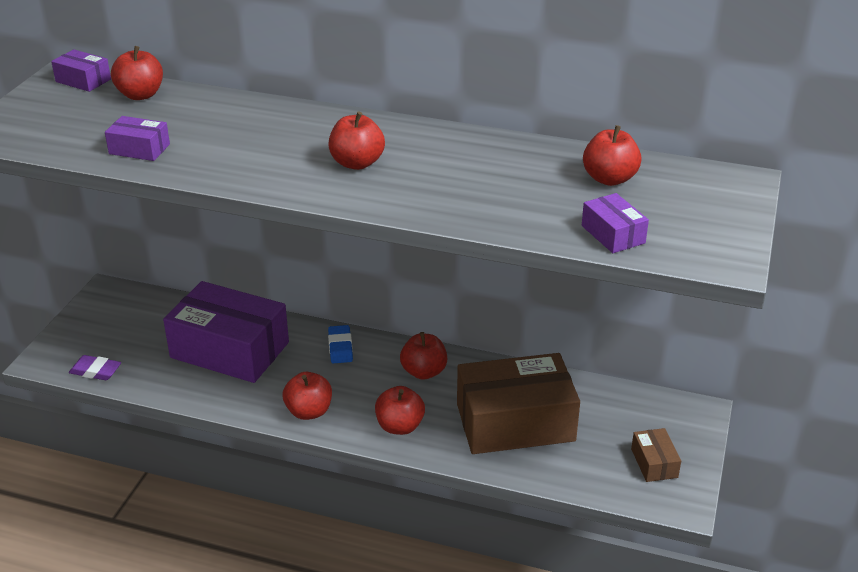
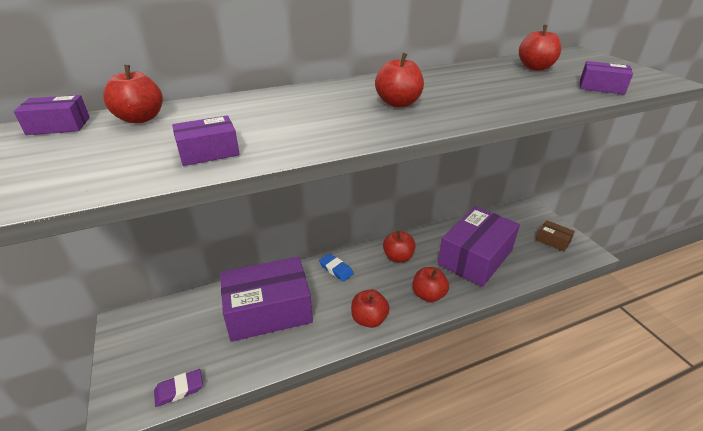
camera: 40 degrees left, 0 degrees up
brown box [457,353,580,454] -> purple box [438,206,520,287]

